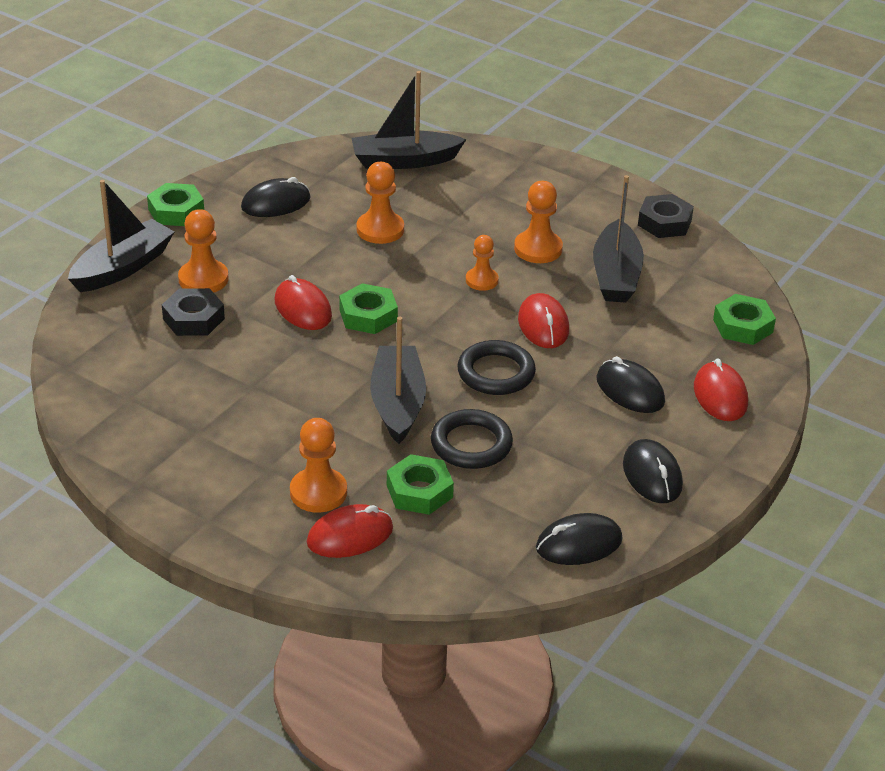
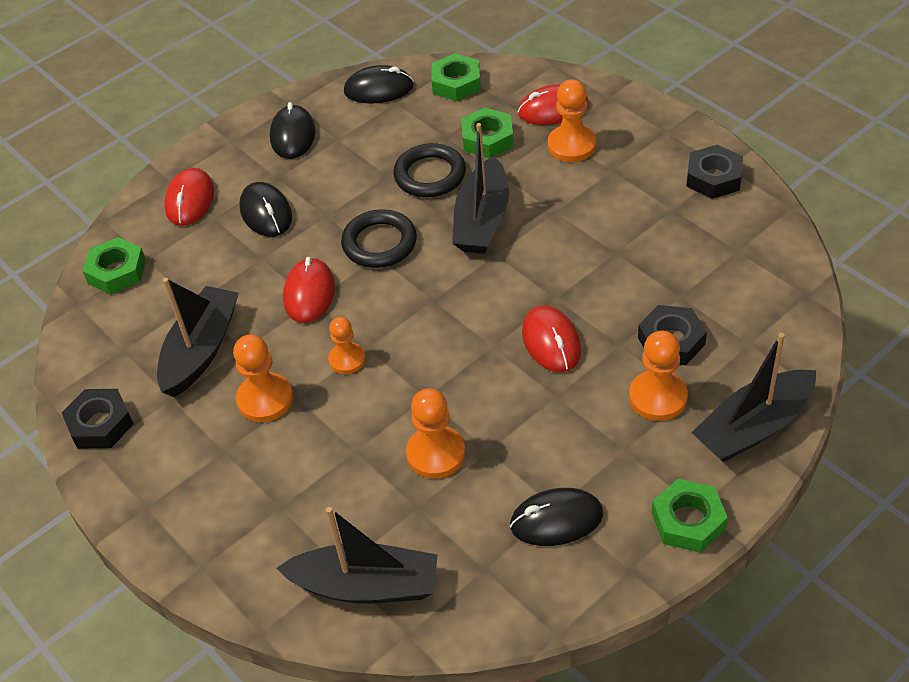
camera: 160 degrees left, 10 degrees up
green nut [339,283,398,334] -> green nut moved to [431,53,481,101]
none -> black nut [687,144,743,199]

